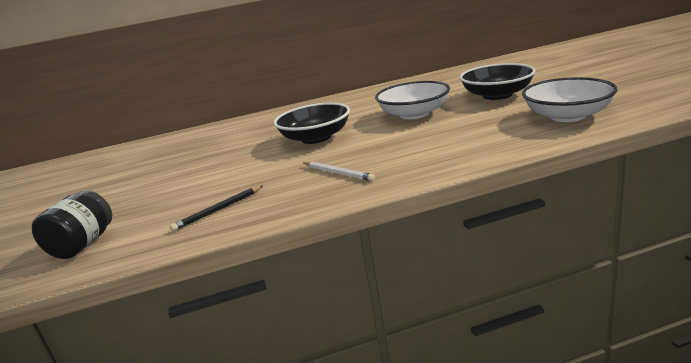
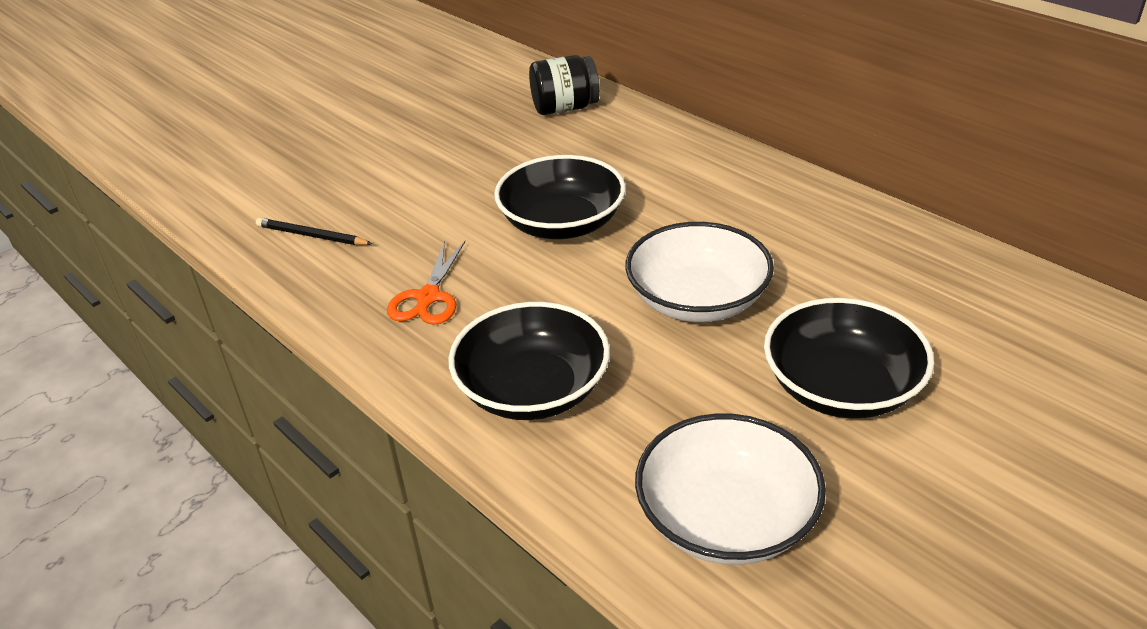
camera: 60 degrees right, 15 degrees up
black jar [32,191,112,259] -> black jar moved to [529,55,600,115]
white pencil [303,161,375,181] -> orange scissors [387,241,465,325]
none -> black bowl [448,302,610,420]

